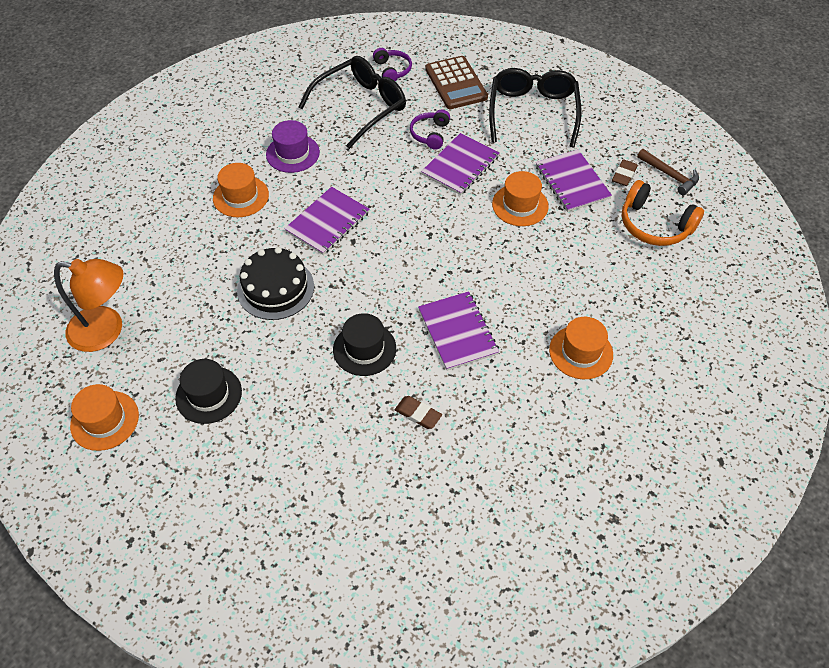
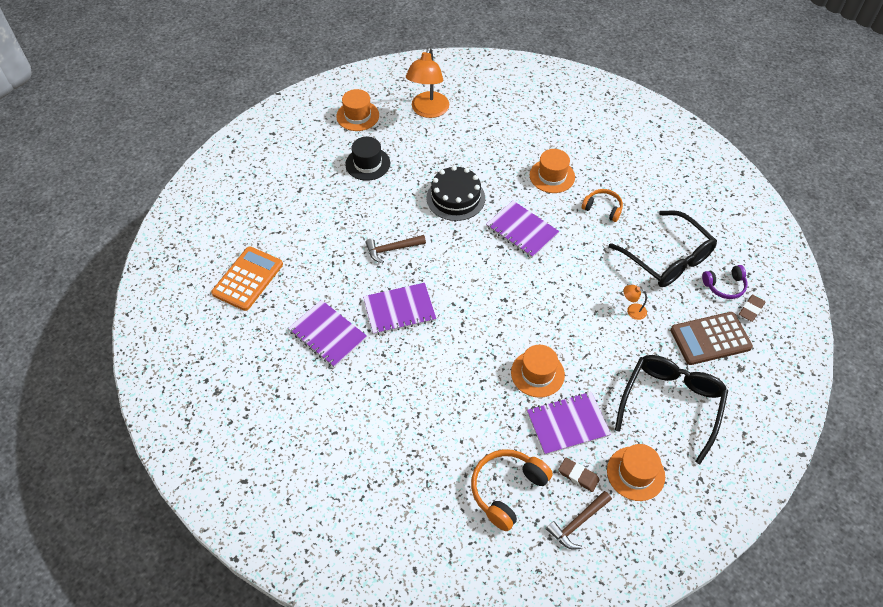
camera: 95 degrees right, 0 degrees up
purple hat [266,120,320,173] -> orange headphones [582,189,623,222]
black hat [333,313,396,376] -> brown hammer [366,235,426,263]
brown eraser [395,396,442,429] -> brown eraser moved to [739,295,765,322]
purple headphones [410,110,450,150] -> orange lamp [623,285,647,320]
purple notebook [421,133,499,195] -> purple notebook moved to [288,300,367,368]
black glasses [489,68,581,147] -> black glasses turned 75 degrees counterclockwise [615,355,728,464]
orange hat [549,317,613,379] -> orange hat moved to [607,444,665,501]
none -> orange calculator [211,247,283,311]

